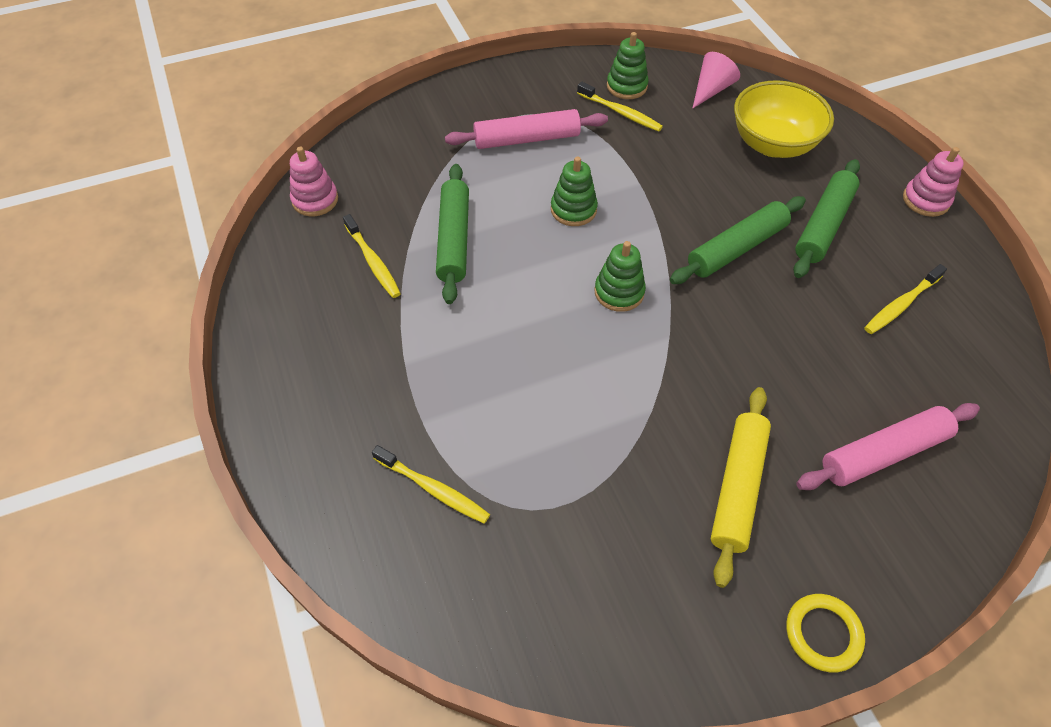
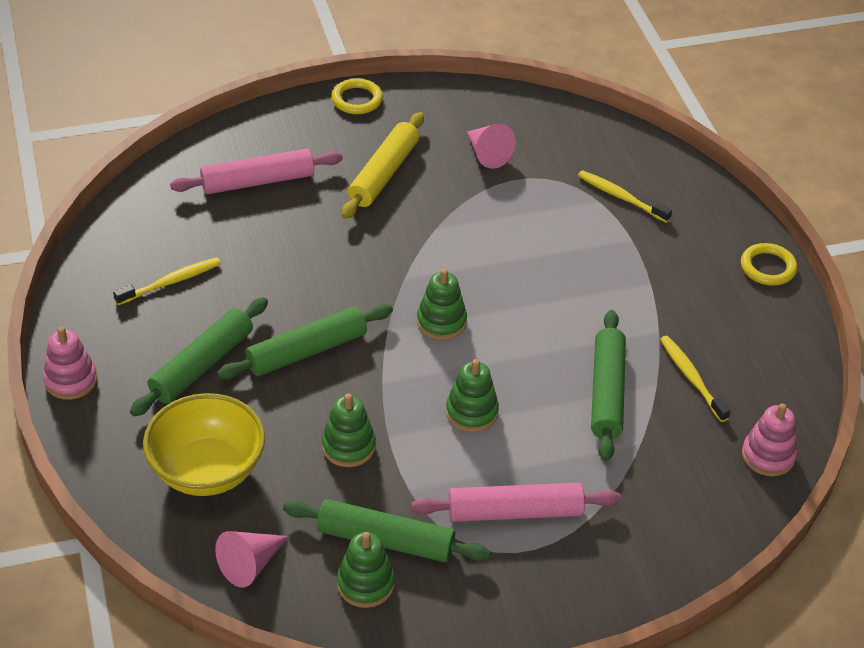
camera: 175 degrees left, 10 degrees down
yellow toothbrush [577,82,663,132] -> green rolling pin [283,499,491,562]
none -> green stacking toy [322,393,376,467]
none -> pink cone [467,124,516,169]
none -> yellow ring [741,243,797,286]

